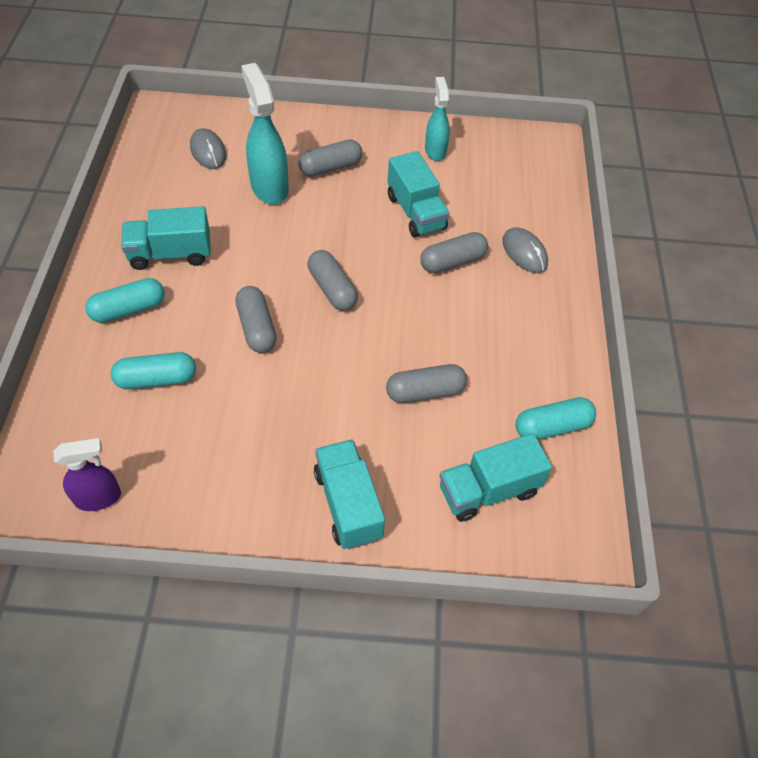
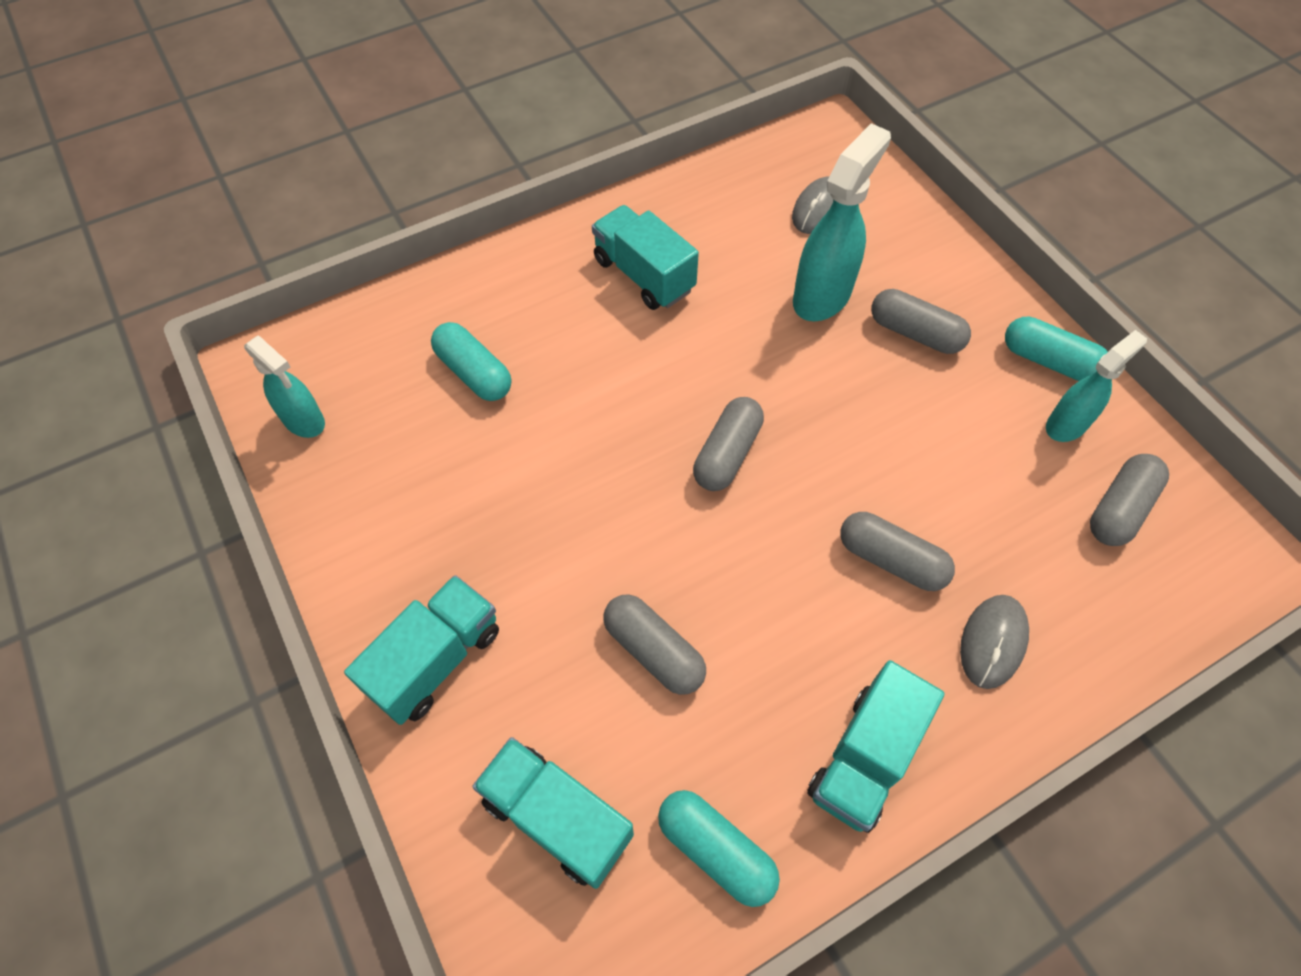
camera: 60 degrees right, 5 degrees up
purple spray bottle [53,438,121,511] -> turquoise spray bottle [244,335,325,438]
turquoise capsule [85,278,165,323] -> turquoise capsule moved to [1005,317,1108,381]
grey capsule [235,286,277,353] -> grey capsule moved to [1090,454,1169,546]
turquoise truck [387,151,449,238] -> turquoise truck moved to [807,660,945,833]

